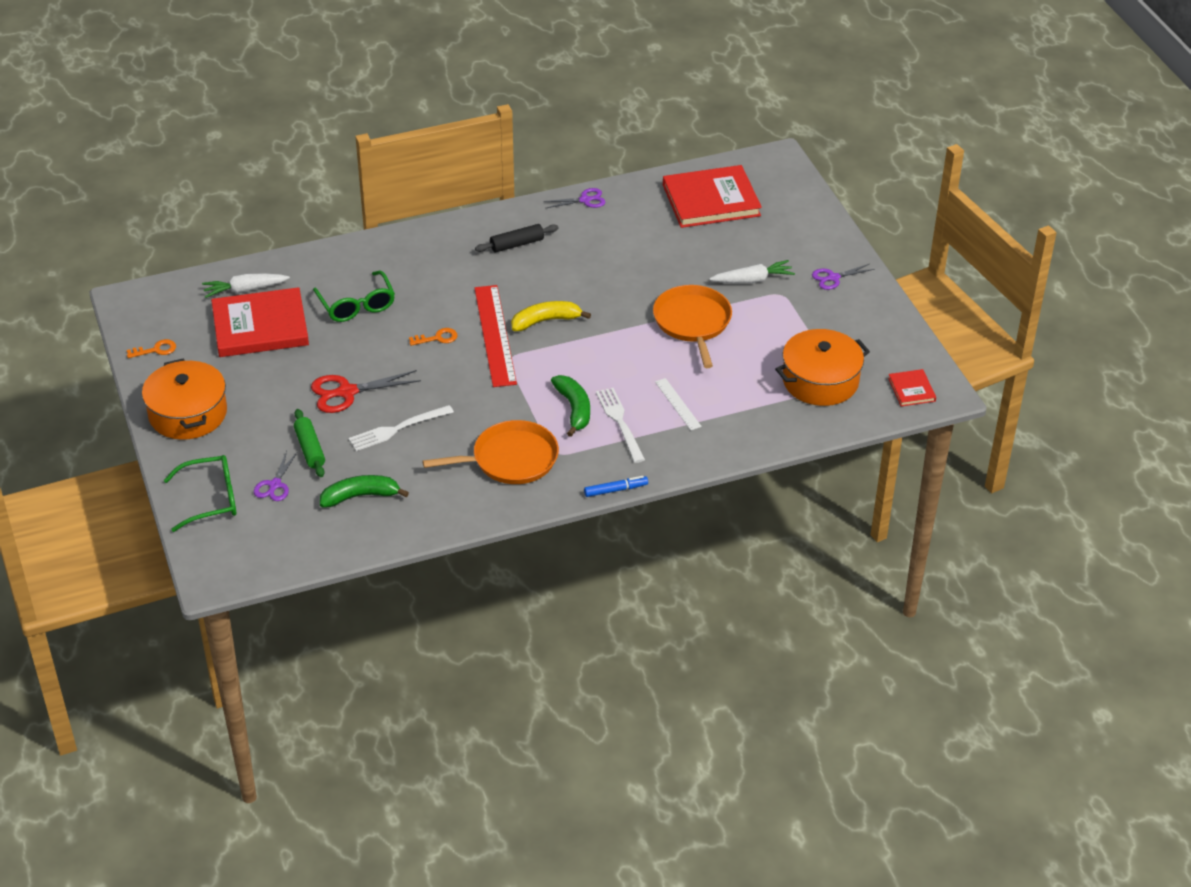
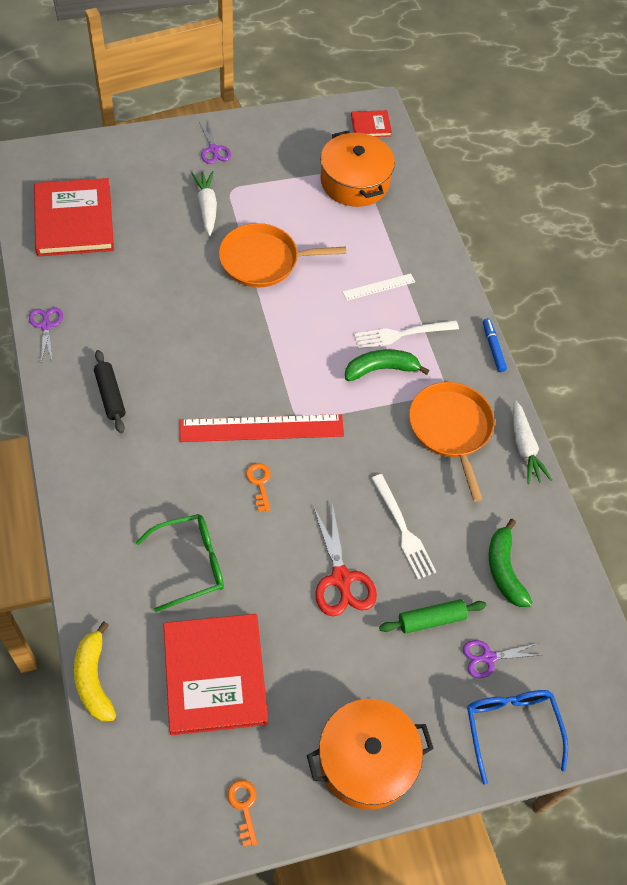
camera: 90 degrees left, 15 degrees up
green glasses [164,455,237,532] -> blue glasses [467,690,568,785]
white carrot [202,273,290,298] -> white carrot moved to [513,400,552,484]
purple scissors [254,451,297,501] -> purple scissors turned 150 degrees clockwise [463,640,540,678]
yellow banana [511,301,591,331] -> yellow banana moved to [74,622,116,722]

